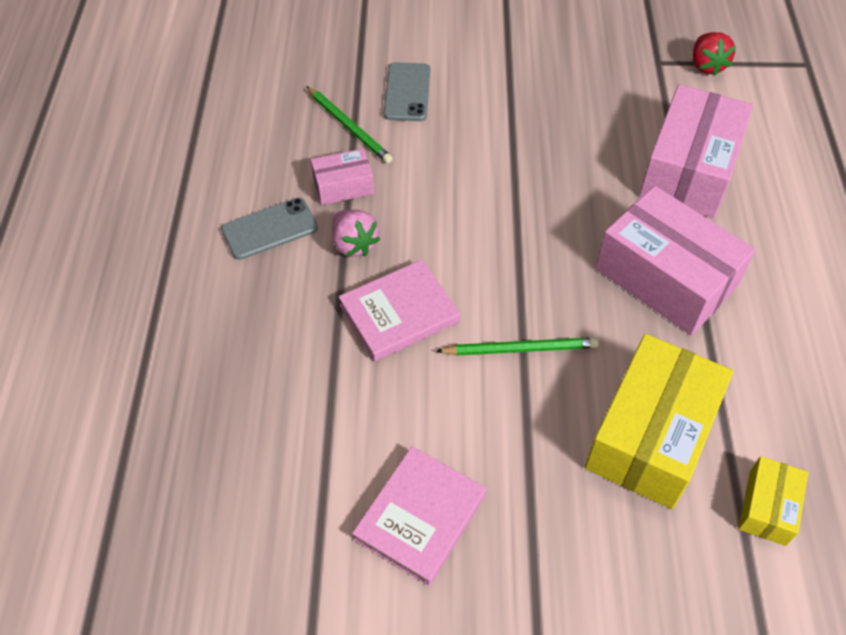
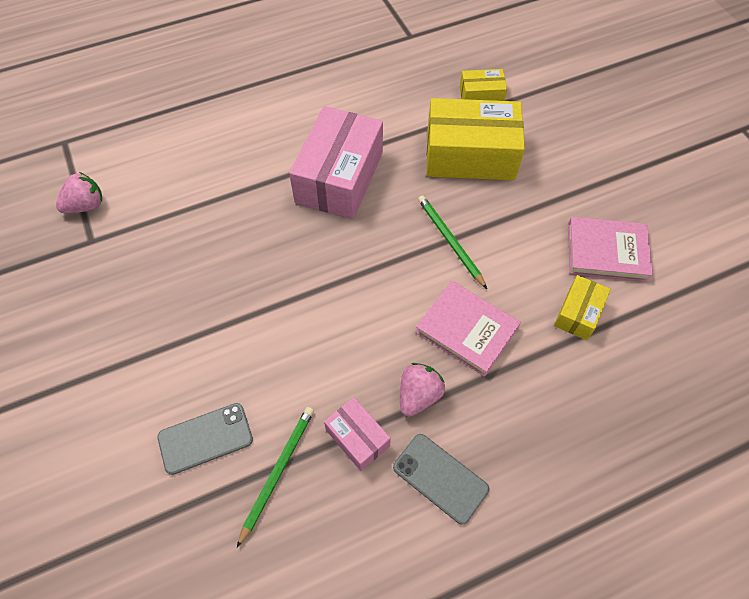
camera: 115 degrees left, 5 degrees up
pink box [639,84,753,218] -> none
red strawberry [693,32,736,76] -> pink strawberry [56,172,102,213]
none -> yellow box [554,275,611,340]

